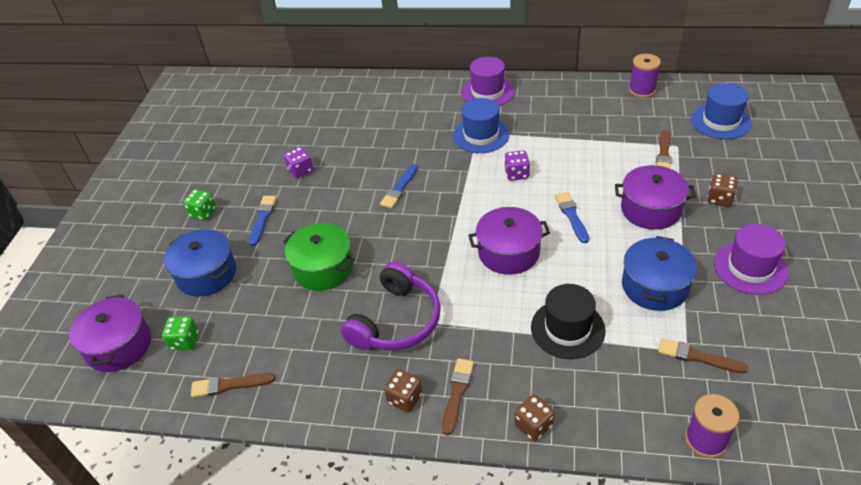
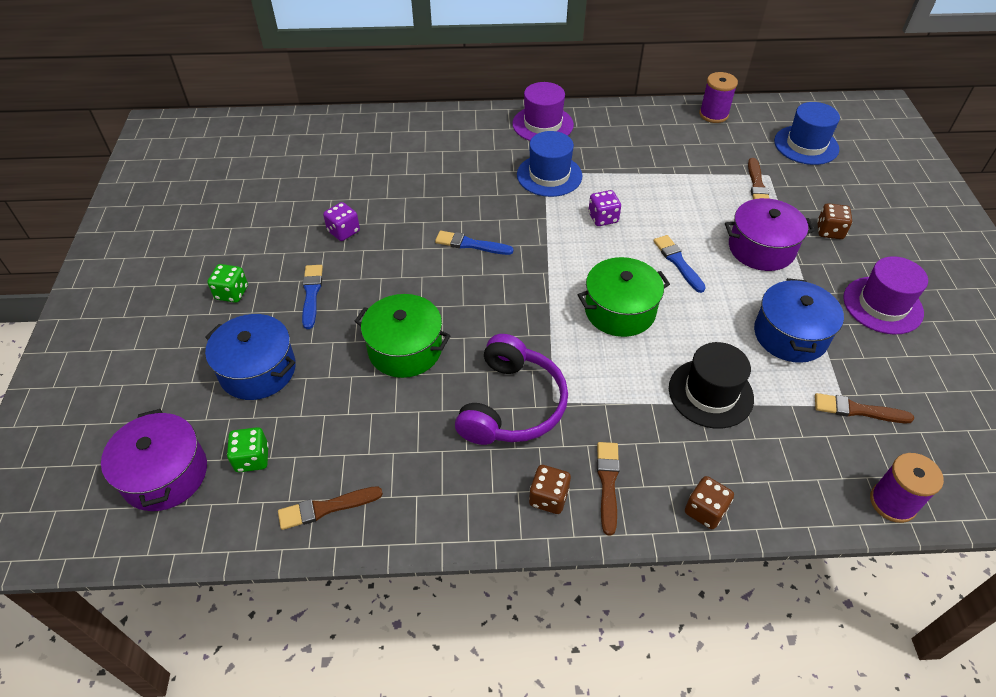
camera: 15 degrees left, 5 degrees up
blue brush [380,164,418,209] -> blue brush turned 90 degrees clockwise [435,231,514,255]
purple pot [468,207,550,275] -> green pot [578,257,670,337]

